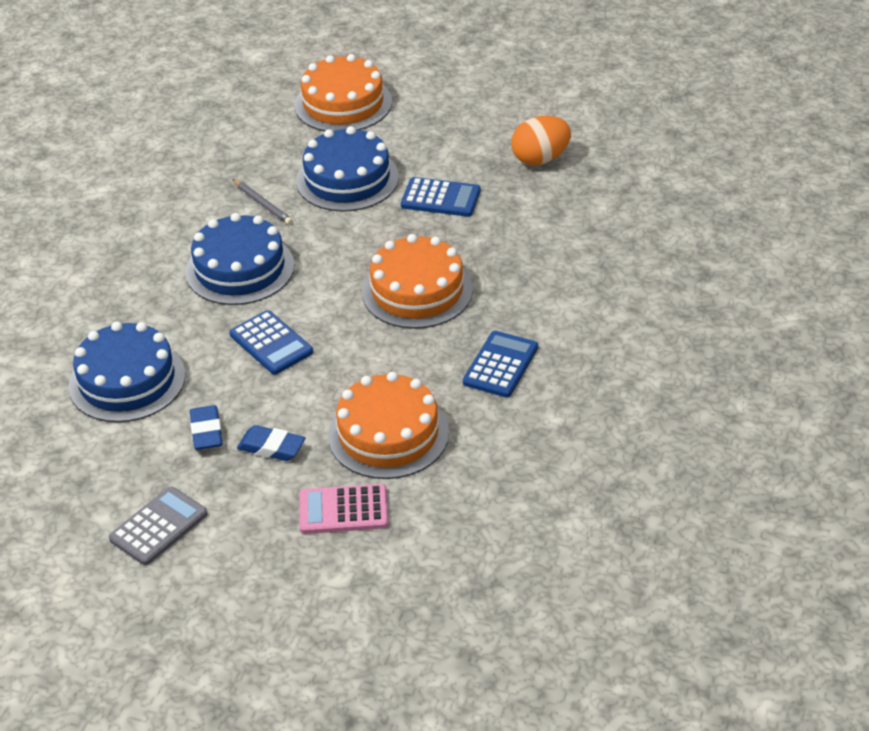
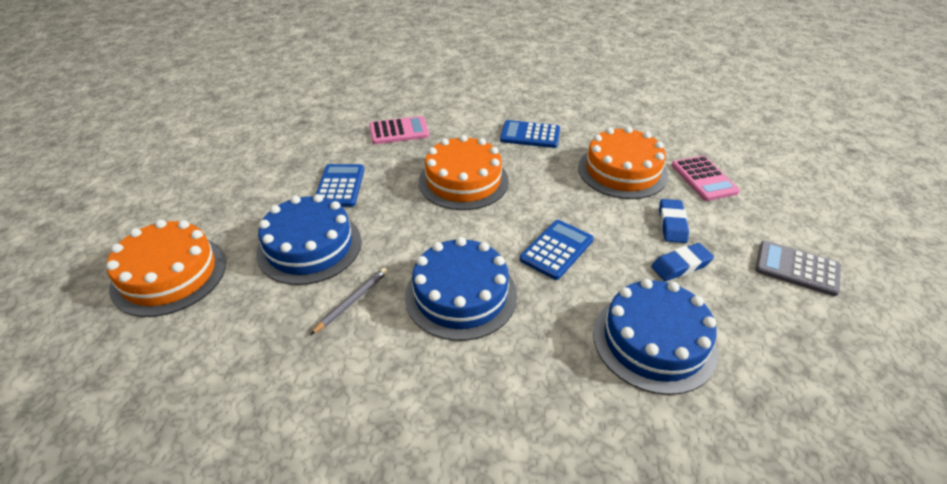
camera: 105 degrees left, 0 degrees up
orange egg [511,116,571,165] -> none
none -> pink calculator [369,116,429,144]

